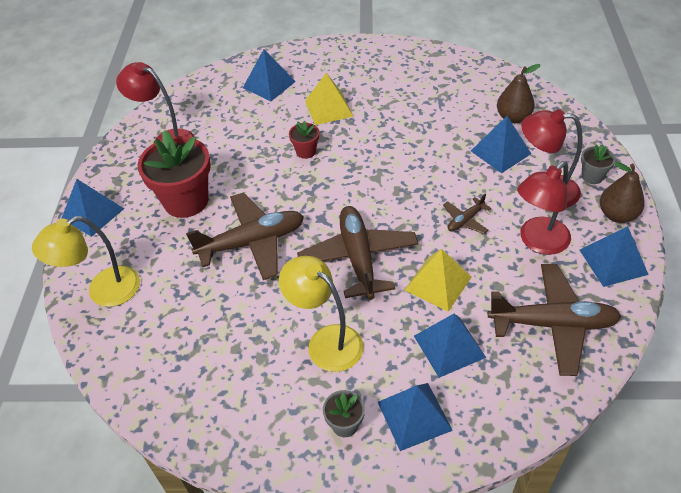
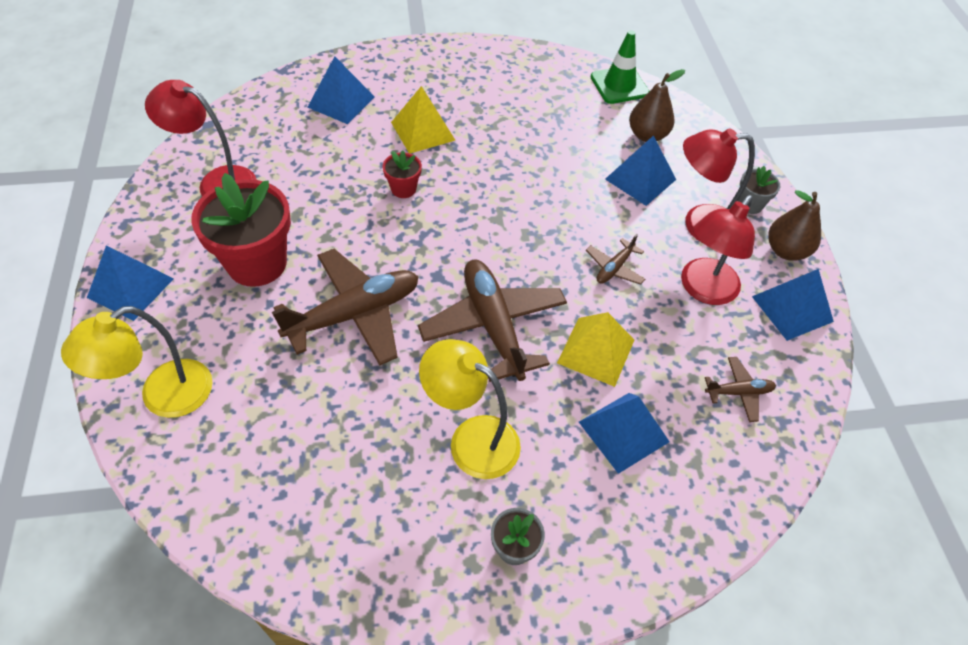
camera: 15 degrees left, 5 degrees up
blue pyramid [378,383,453,451] -> none
brown plane [488,264,622,376] -> brown plane [705,357,776,422], size x0.47
none -> green traffic cone [591,30,649,104]

